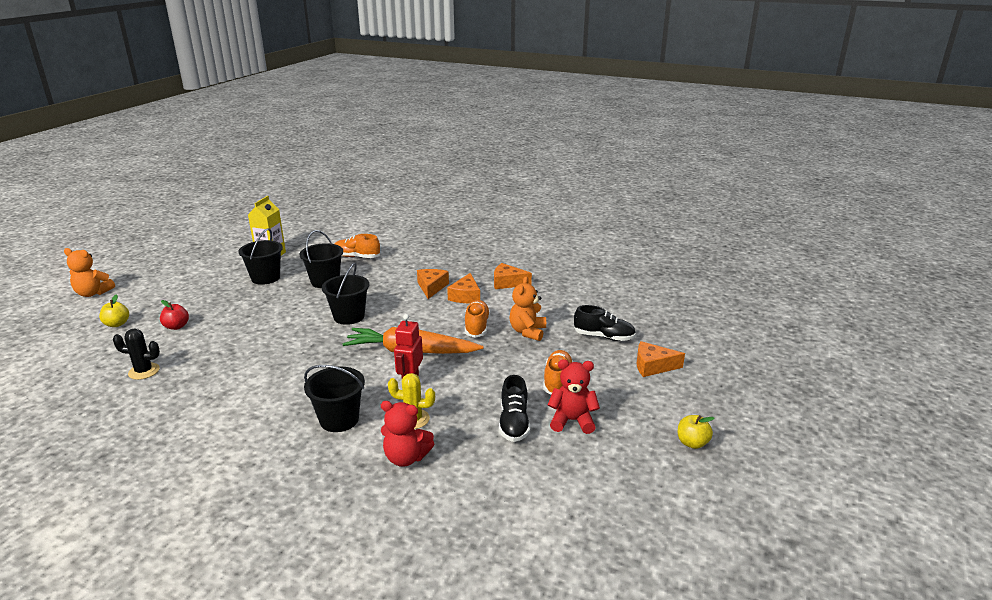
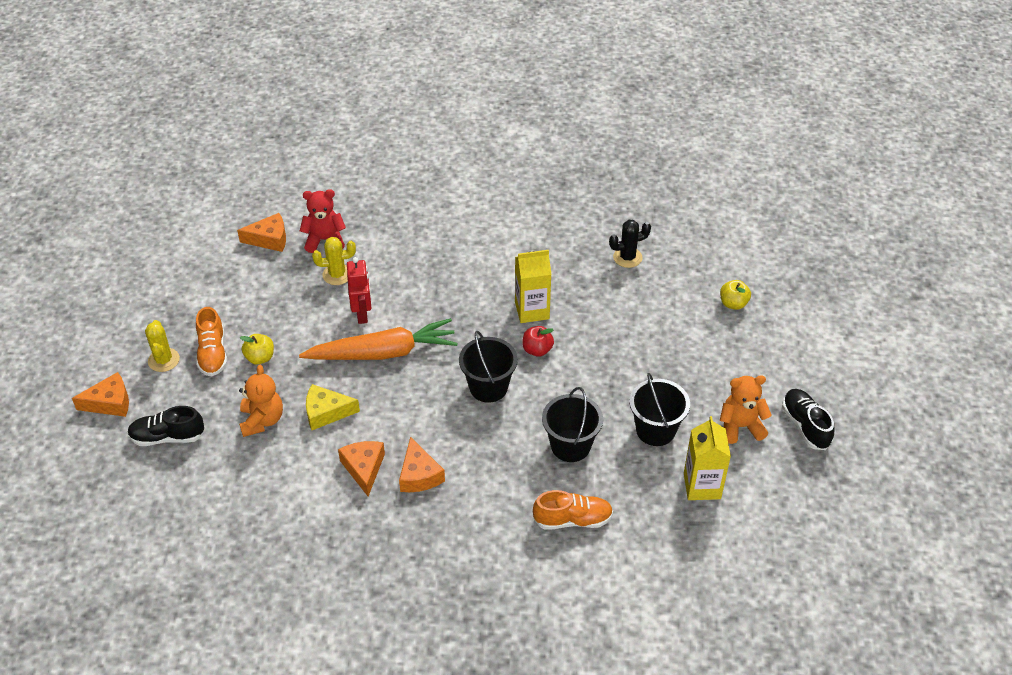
camera: 160 degrees right, 20 degrees up
orange teddy bear [64,248,115,297] -> orange teddy bear moved to [720,375,772,444]
red apple [160,300,189,330] -> red apple moved to [522,326,554,357]
black bucket [304,365,365,432] -> none
orange shoe [465,300,490,338] -> yellow cheese [306,384,360,430]
orange cheese [494,263,532,289] -> orange cheese moved to [237,213,286,252]
black shoe [499,375,530,442] -> black shoe moved to [782,389,835,450]
red teddy bear [548,359,600,434] -> none
yellow apple [678,415,715,449] -> yellow apple moved to [240,334,274,364]
none -> yellow cactus [145,320,180,372]
none -> yellow carton [515,250,552,323]

